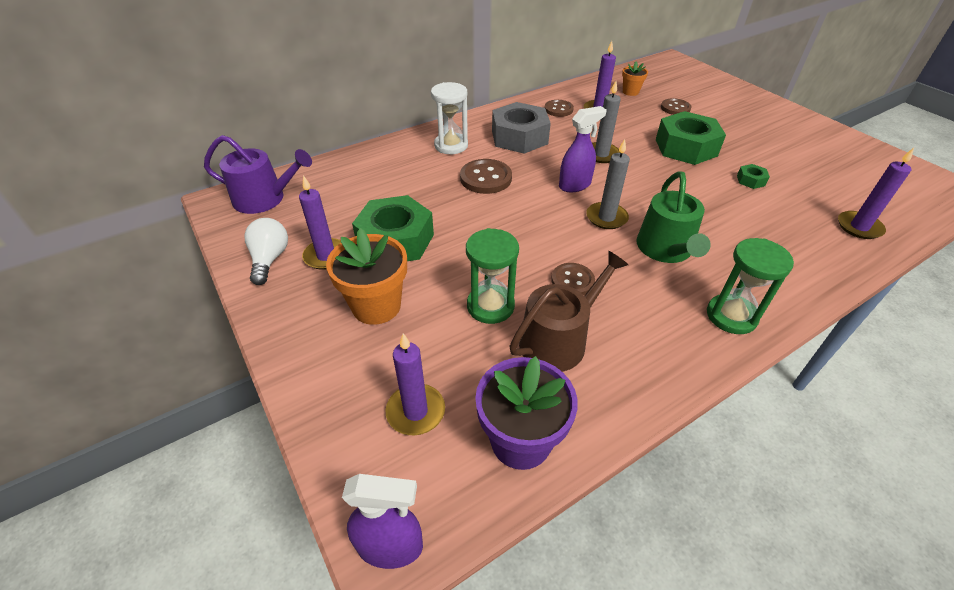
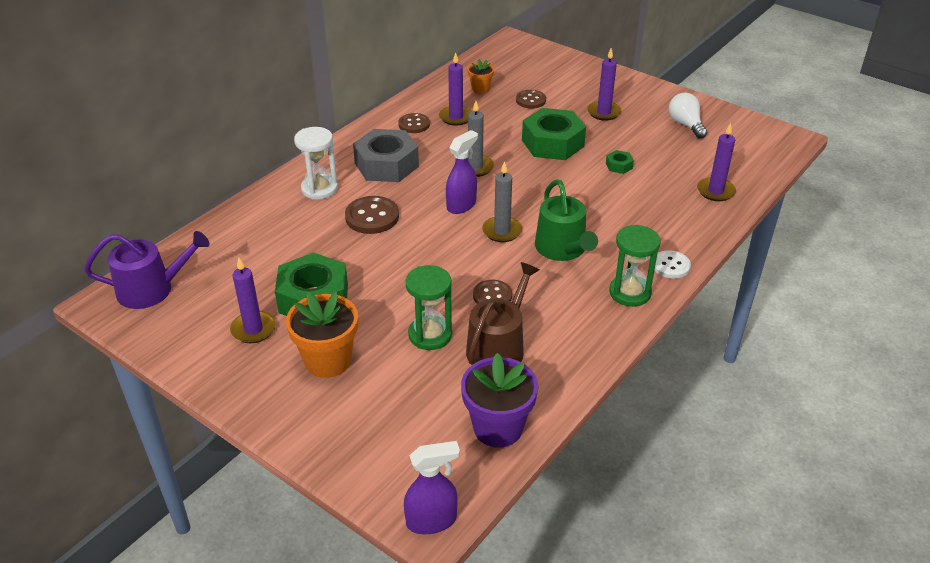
camera: 20 degrees left, 5 degrees down
white light bulb [244,218,288,285] -> white light bulb moved to [669,92,707,138]
purple candle [385,333,445,435] -> purple candle moved to [587,48,621,121]
none -> white button [654,250,691,279]

